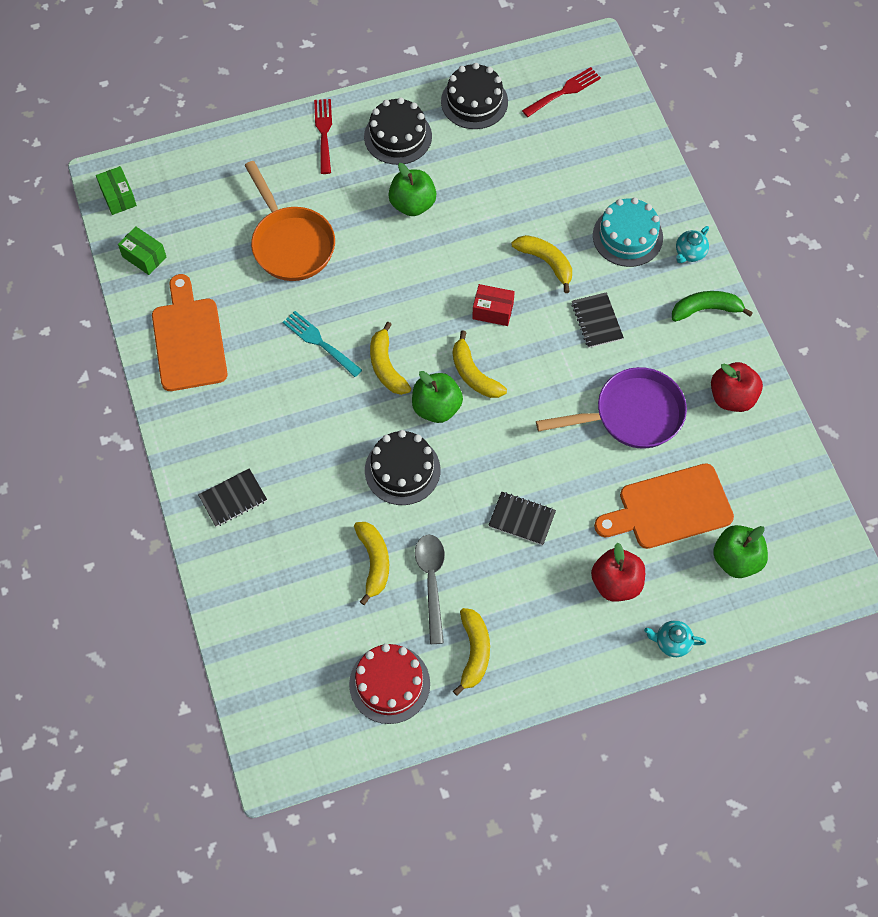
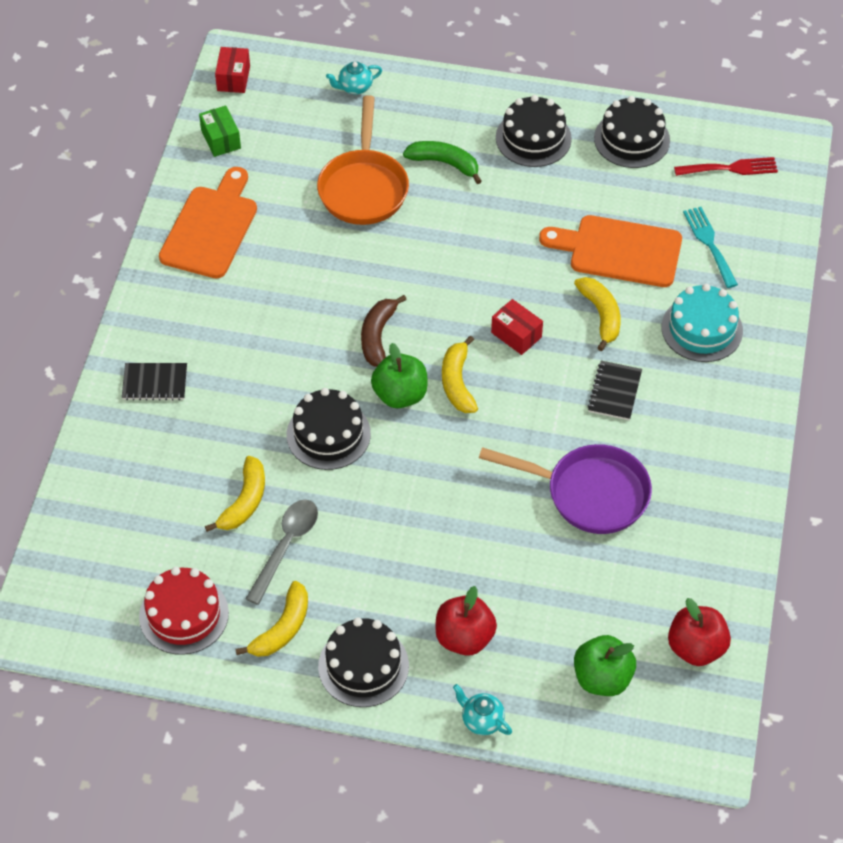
camera: 30 degrees right, 10 degrees down
green box [96,166,137,215] -> red box [215,47,250,93]
turquoise fork [283,311,362,377] -> turquoise fork moved to [683,207,738,288]
red fork [314,99,332,174] -> none
yellow banana [370,322,411,395] -> brown banana [361,295,407,367]
green apple [388,163,436,216] -> none
black notebook [488,492,556,545] -> none
orange cutting board [594,463,734,549] -> orange cutting board moved to [539,215,682,287]
green banana [672,291,753,322] -> green banana moved to [403,141,482,184]
turquoise teapot [676,226,709,263] -> turquoise teapot moved to [326,62,382,95]
red apple [711,362,763,412] -> red apple moved to [668,598,731,666]
none -> black cake [318,617,409,707]

